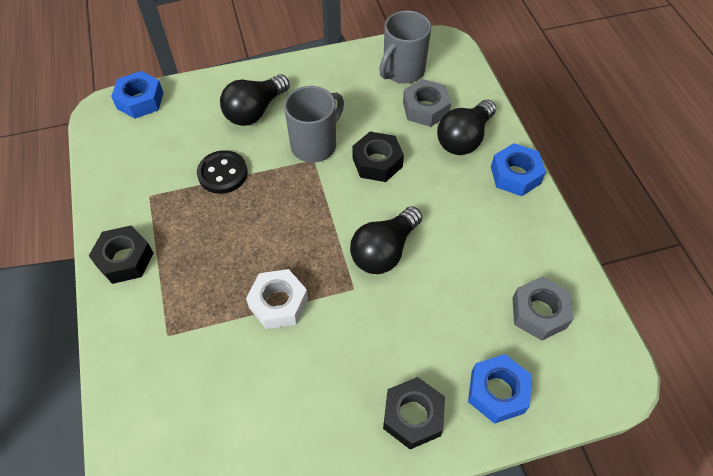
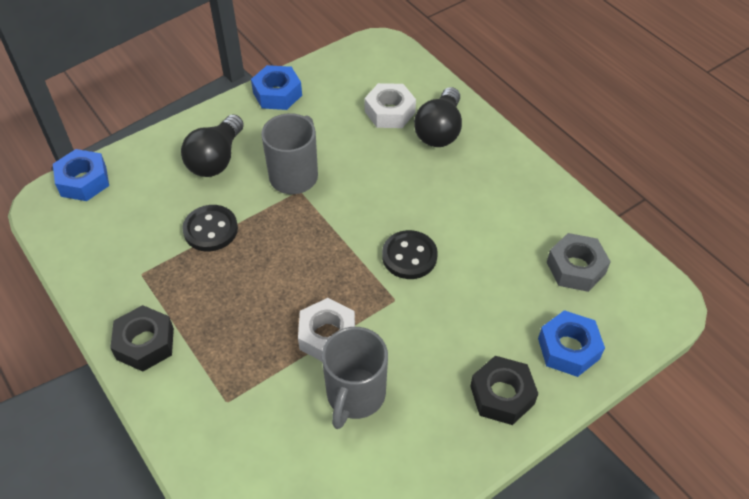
camera: 20 degrees left, 5 degrees down
black light bulb [350,206,422,274] -> black button [382,230,438,279]
black nut [352,131,404,182] -> none
grey mug [379,11,431,84] -> grey mug moved to [322,327,388,429]
grey nut [403,79,451,127] -> white nut [364,83,416,128]
blue nut [491,143,546,196] -> blue nut moved to [251,65,302,110]

